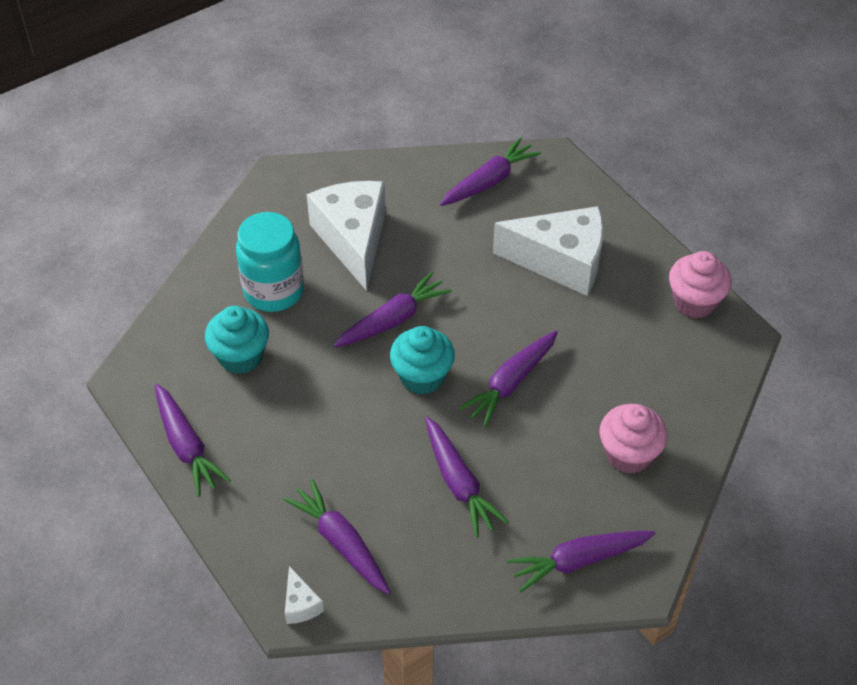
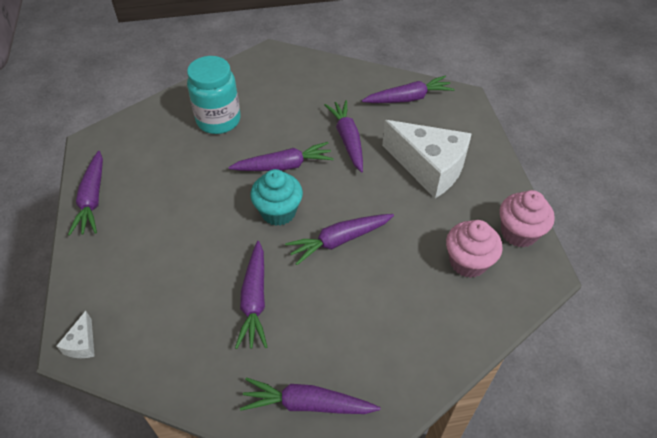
camera: 25 degrees right, 0 degrees up
turquoise cupcake [205,306,269,374] -> none
purple carrot [283,479,390,594] -> purple carrot moved to [324,100,363,172]
white cheese [307,181,386,291] -> none
pink cupcake [600,404,668,474] -> pink cupcake moved to [446,220,503,278]

